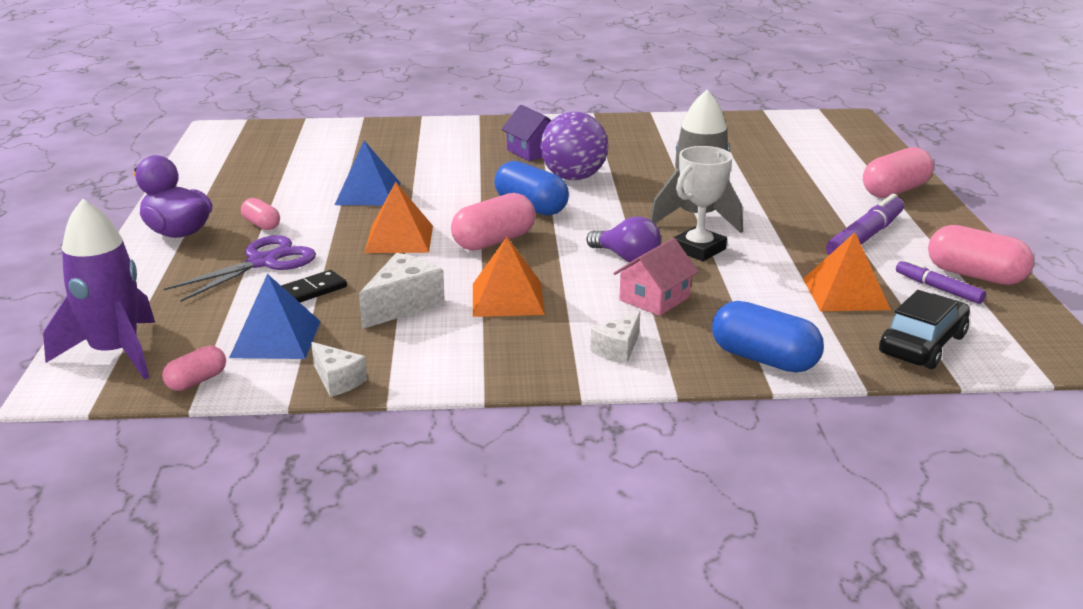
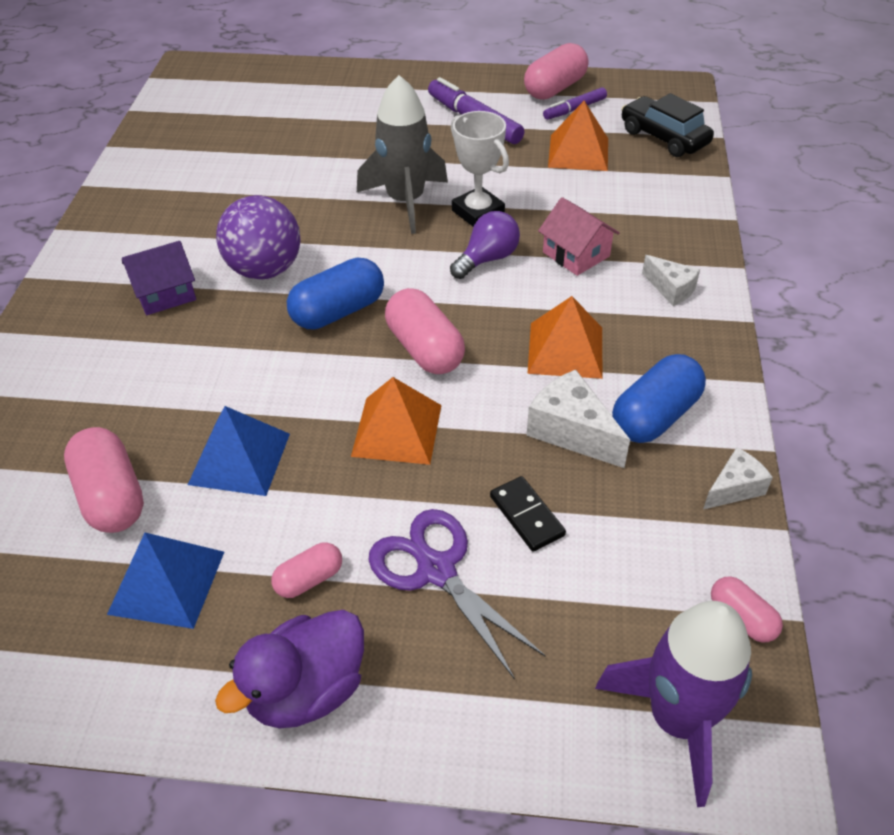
camera: 80 degrees left, 20 degrees up
blue pyramid [229,274,320,359] -> blue pyramid moved to [107,533,224,629]
blue capsule [712,301,824,372] -> blue capsule moved to [612,354,706,443]
pink capsule [863,147,934,198] -> pink capsule moved to [64,427,144,533]

